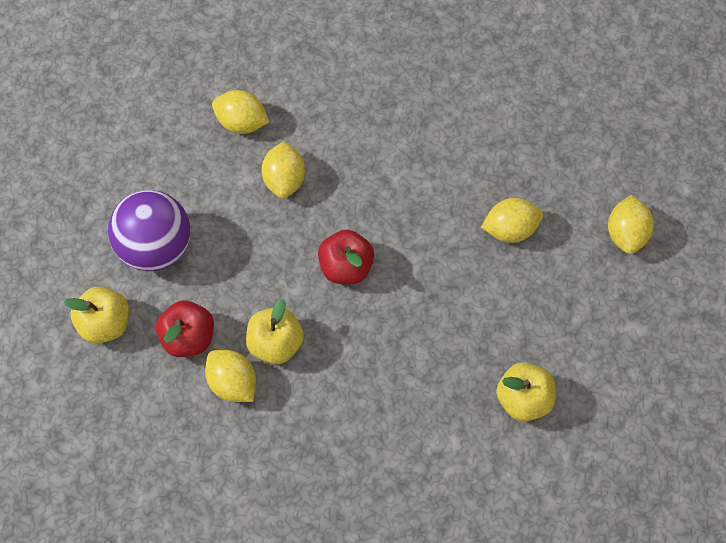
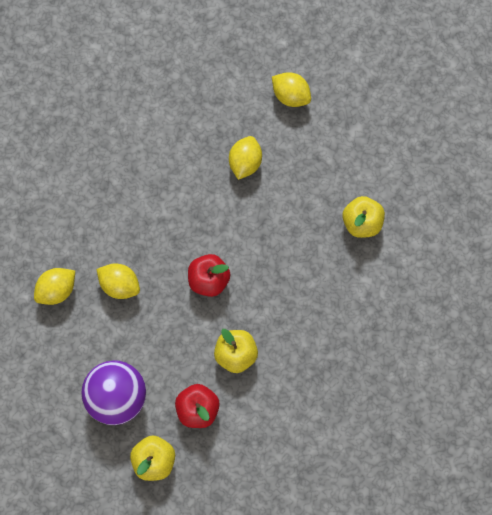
camera: 60 degrees left, 5 degrees up
yellow lemon [205,350,256,402] -> none

